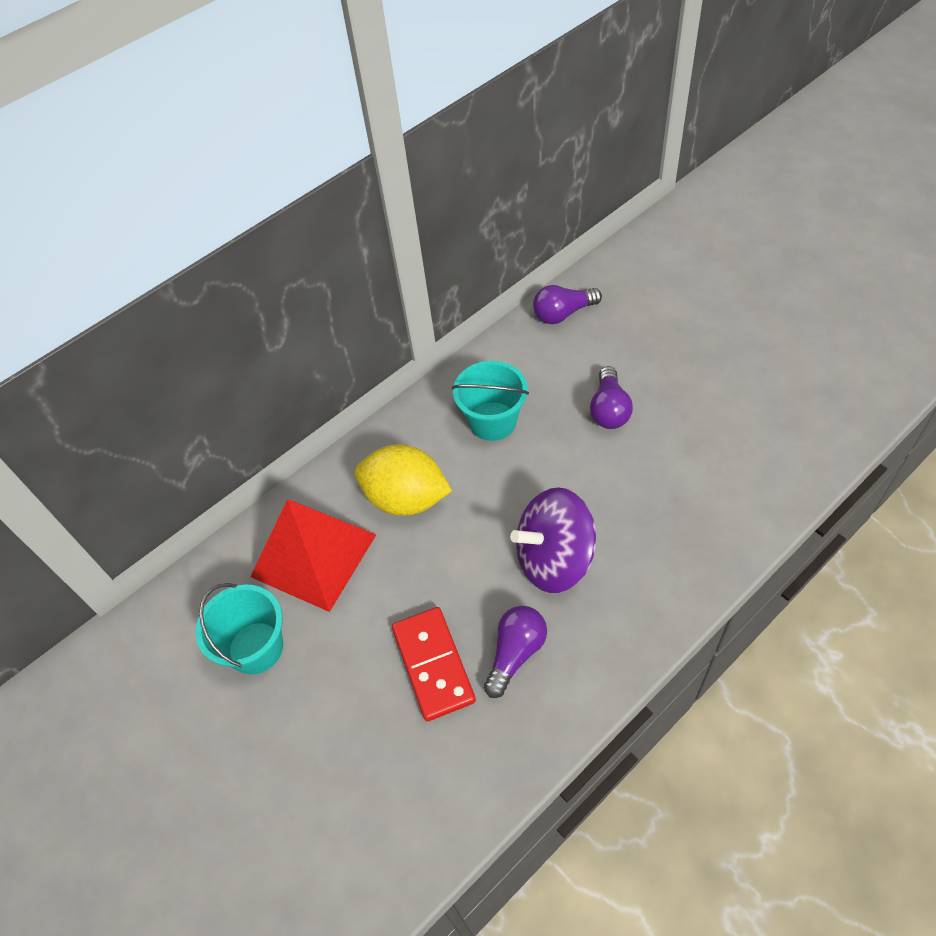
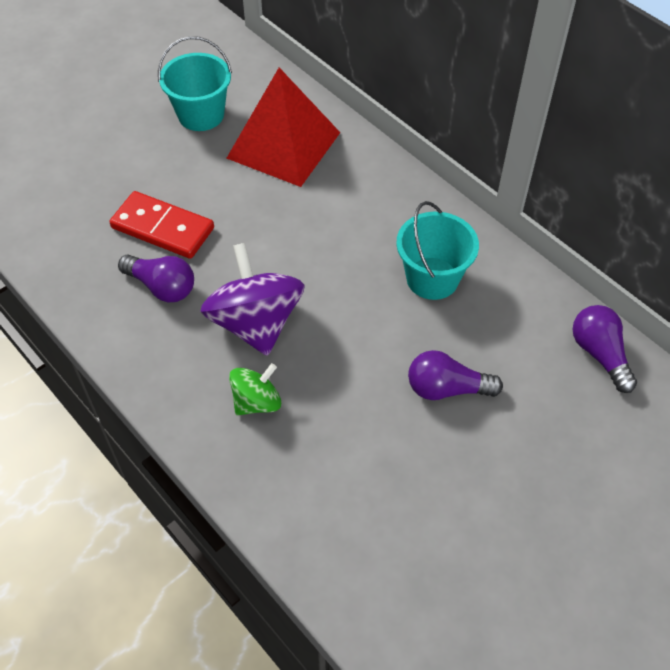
camera: 85 degrees right, 0 degrees up
yellow lemon [354,444,452,516] -> none
red domino [392,607,476,721] -> red domino turned 45 degrees clockwise [110,191,214,259]
none -> green spinning top [229,363,281,415]

